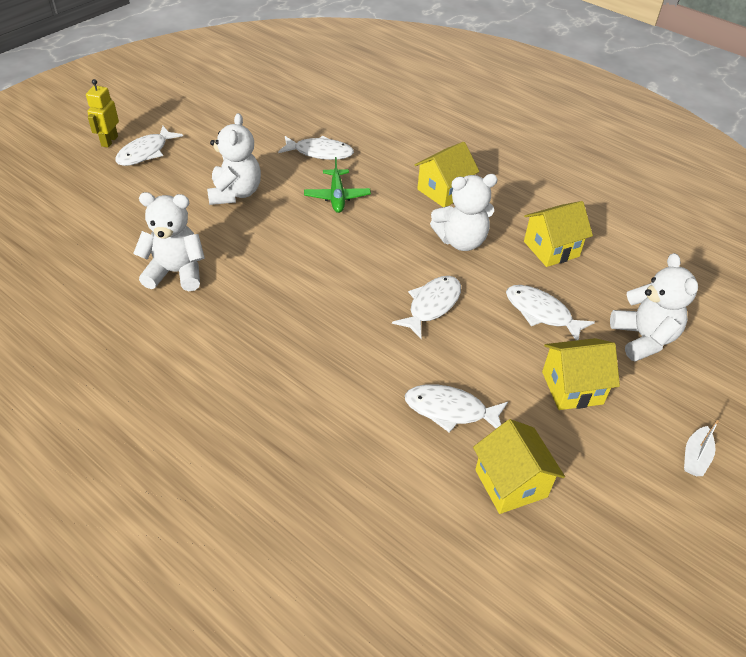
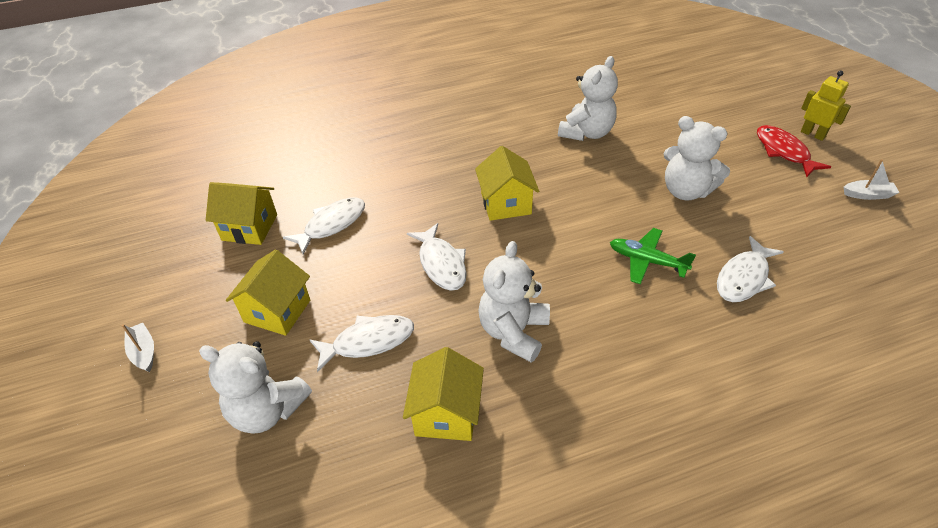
camera: 125 degrees right, 0 degrees up
white fish [116,126,183,166] -> red fish [757,125,831,177]
yellow house [415,142,479,207] -> yellow house moved to [475,146,539,221]
none -> white boat [843,159,900,200]

